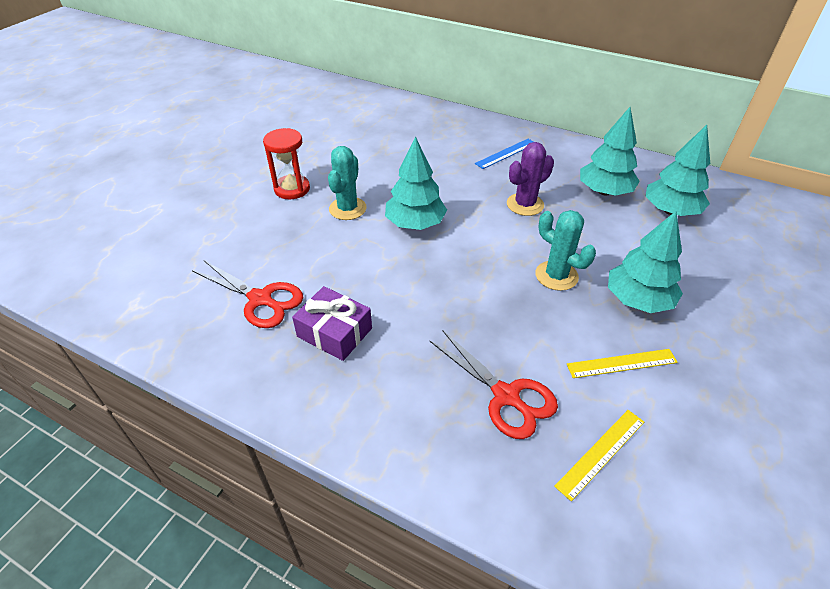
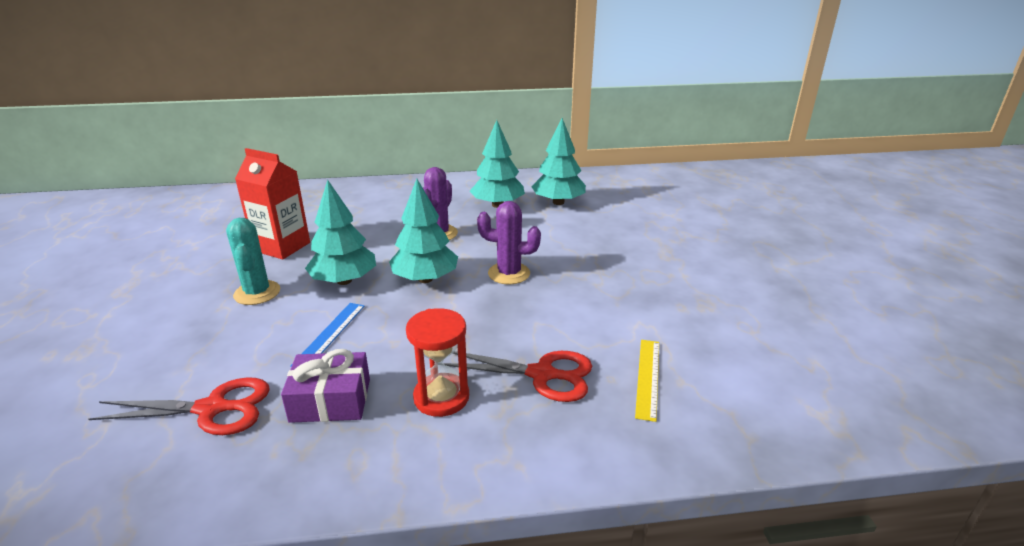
camera: 35 degrees left, 15 degrees down
red hourglass [263,128,310,199] -> red hourglass moved to [406,308,469,417]
blue ruler [475,139,533,169] -> blue ruler moved to [290,303,365,367]
turquoise cactus [536,210,596,291] -> purple cactus [477,201,541,284]
yellow ruler [567,349,678,378] -> none
turquoise tree [608,211,683,313] -> turquoise tree moved to [389,179,458,283]
none -> red carton [235,148,310,260]

